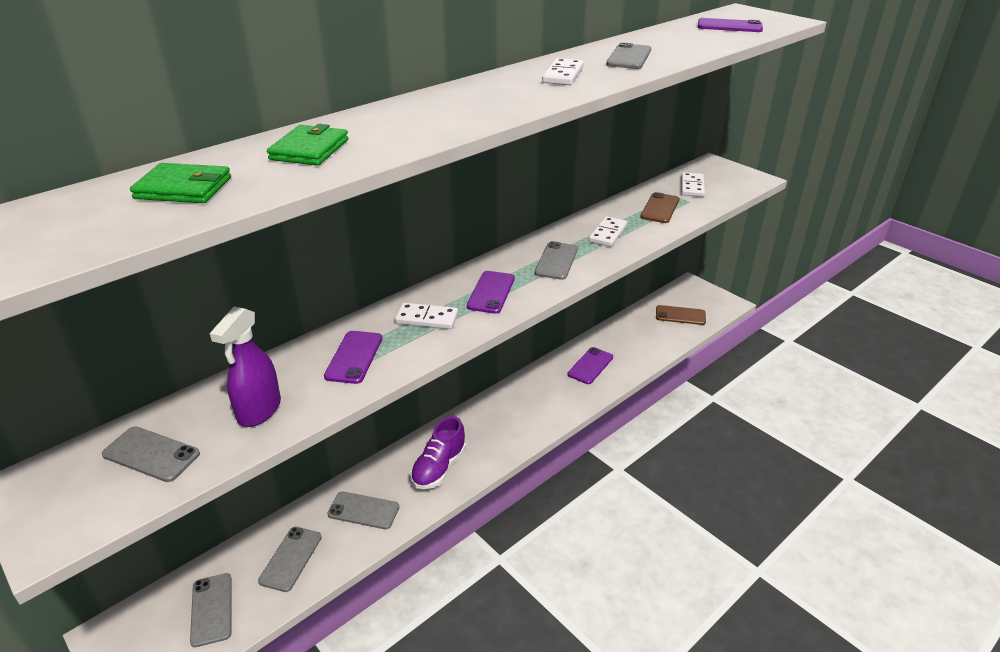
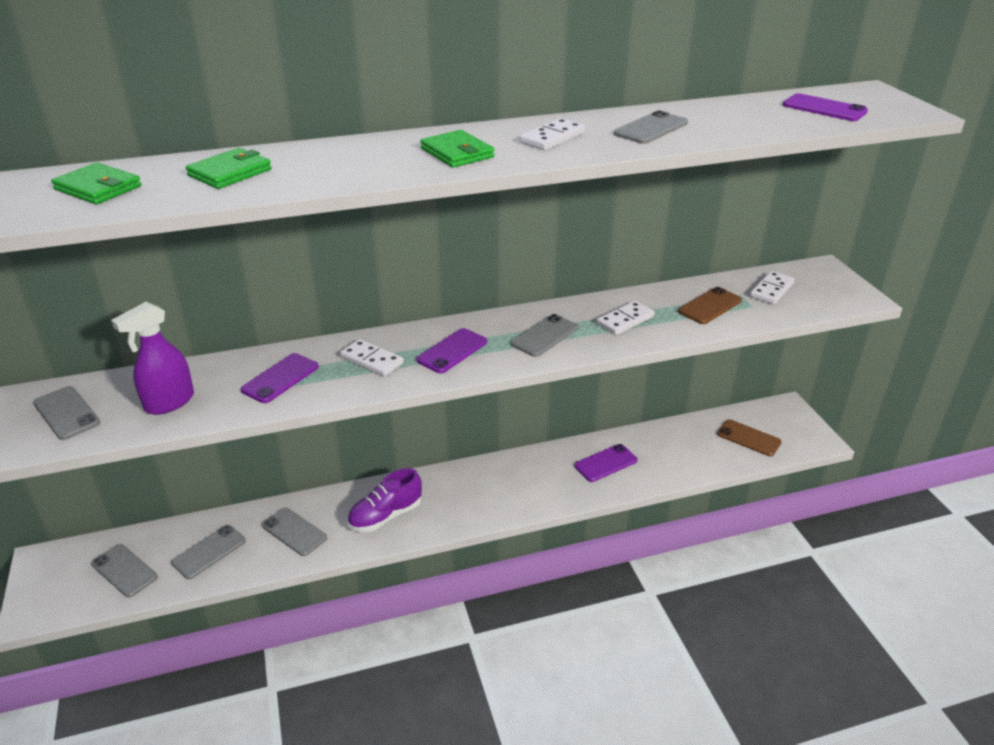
camera: 25 degrees right, 0 degrees up
grey phone [190,573,232,647] -> grey phone turned 60 degrees counterclockwise [91,544,158,598]
none -> green wallet [420,130,494,168]

